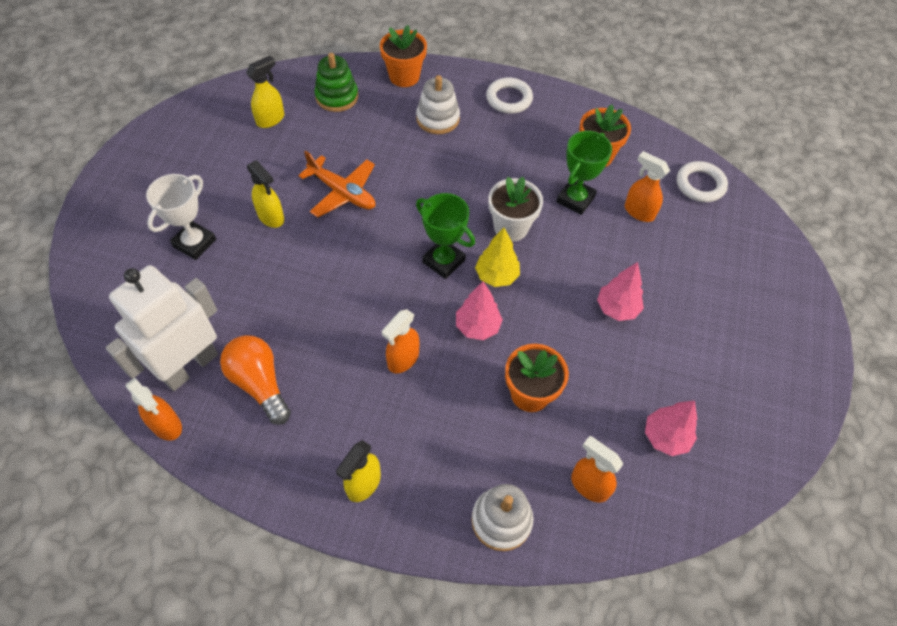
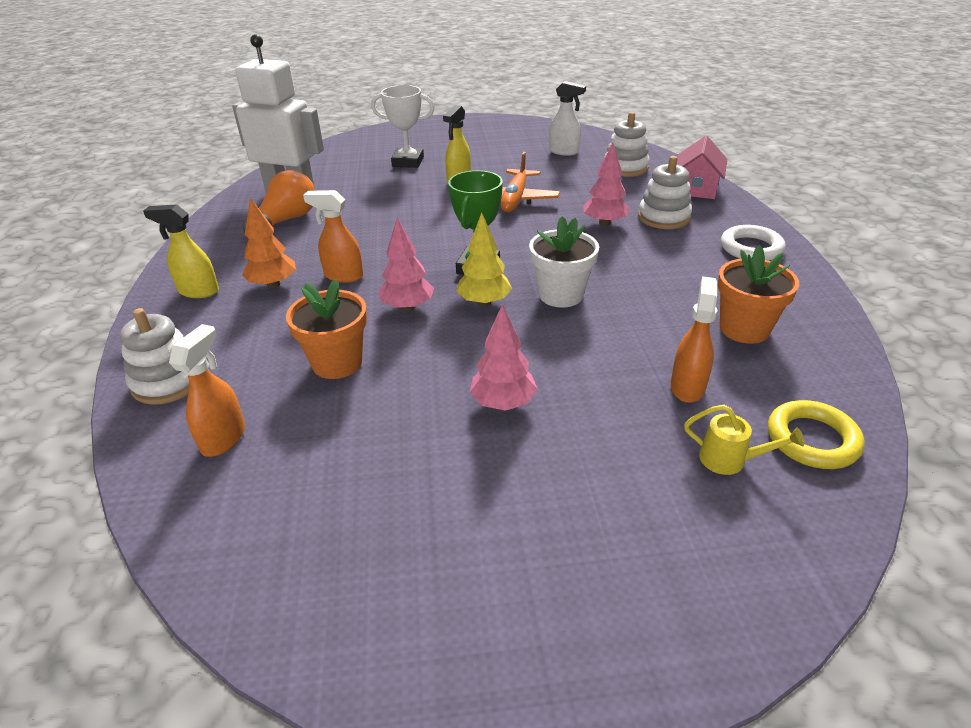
camera: 70 degrees right, 20 degrees down
orange spray bottle [126,378,182,441] -> none
yellow spray bottle [246,56,284,128] -> white spray bottle [549,81,586,156]
green stacking toy [314,53,358,112] -> white stacking toy [604,112,650,177]
orange flower pot [380,25,427,87] -> pink house [677,136,727,199]
green trophy [556,131,612,215] -> none
pink tree [645,400,697,456] -> pink tree moved to [583,142,630,226]
white ring [677,161,728,202] -> yellow ring [768,400,865,469]
none -> orange tree [242,198,296,288]
none -> yellow watering can [684,405,805,475]

